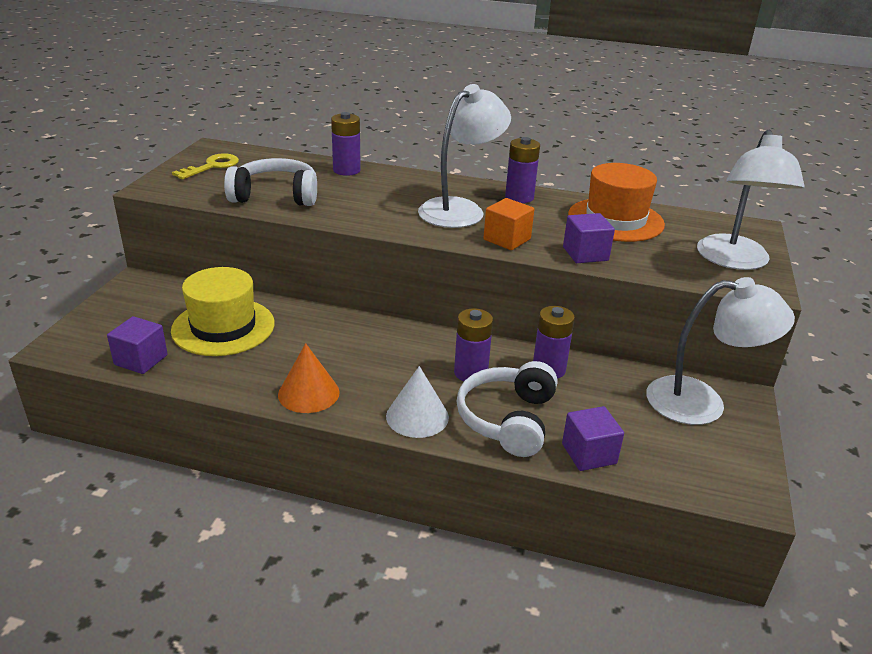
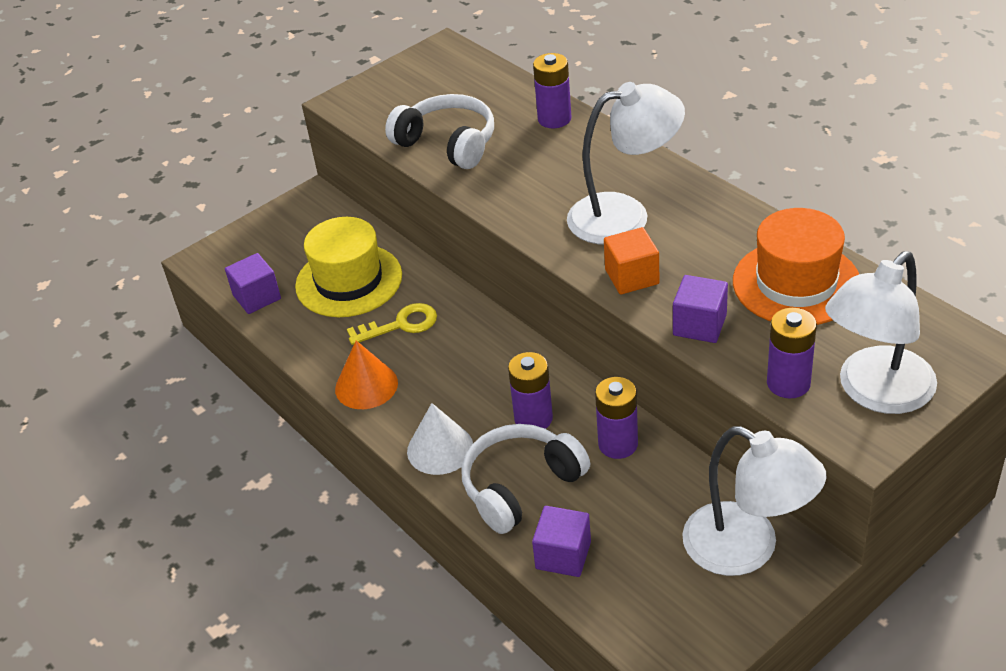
camera: 40 degrees right, 10 degrees up
yellow key [172,153,239,179] -> yellow key moved to [347,303,437,345]
purple battery [505,137,540,203] -> purple battery moved to [767,308,817,398]

